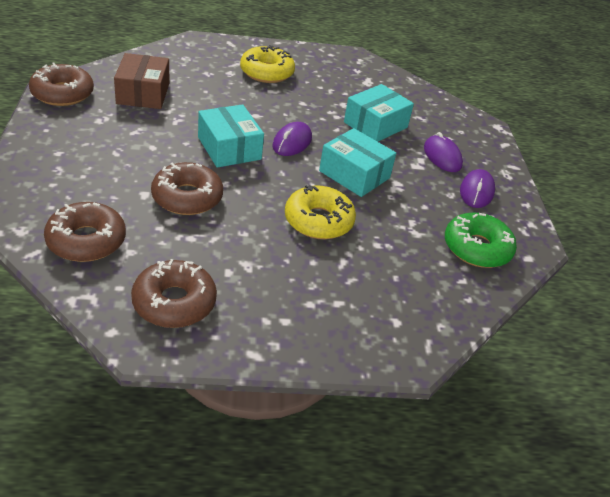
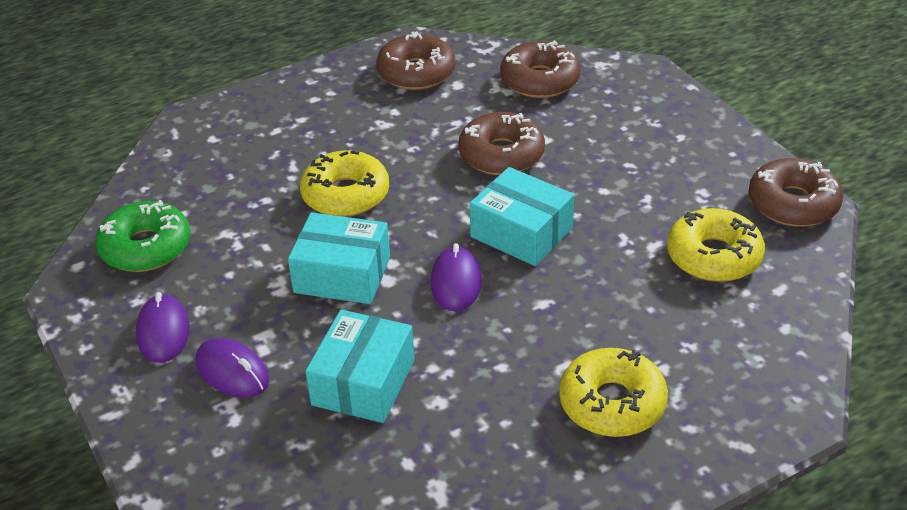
camera: 160 degrees right, 0 degrees up
brown box [114,53,169,109] -> yellow donut [667,208,765,282]

